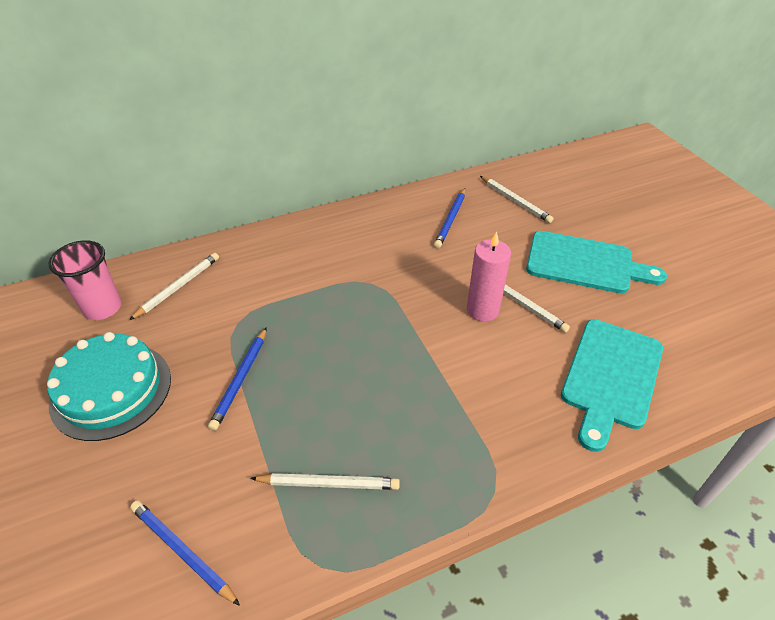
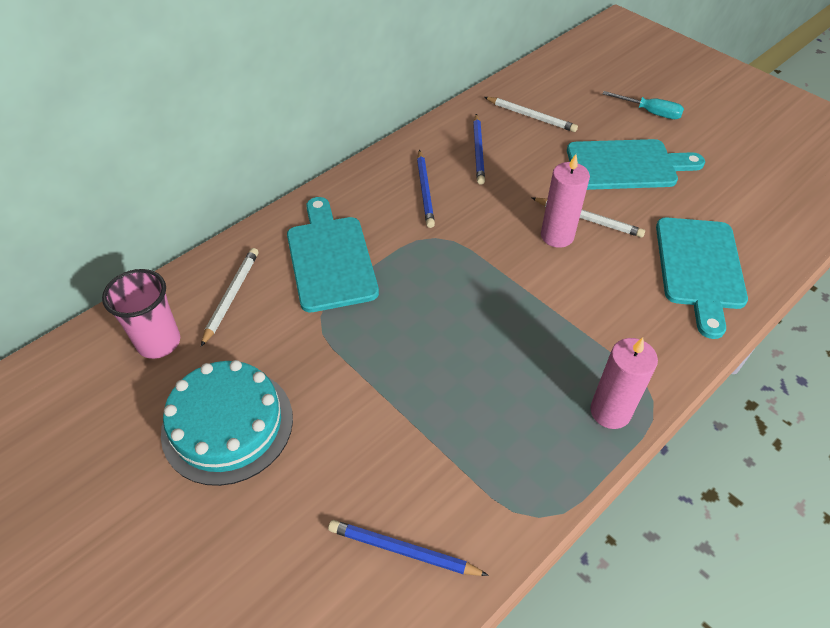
camera: 20 degrees left, 5 degrees up
blue pencil [208,327,267,431] -> blue pencil moved to [417,150,435,228]
white pencil [250,473,400,490] -> none
none -> turquoise cutting board [287,197,379,312]
none -> pink candle [590,338,658,429]
none -> turquoise screwdriver [603,91,684,119]

